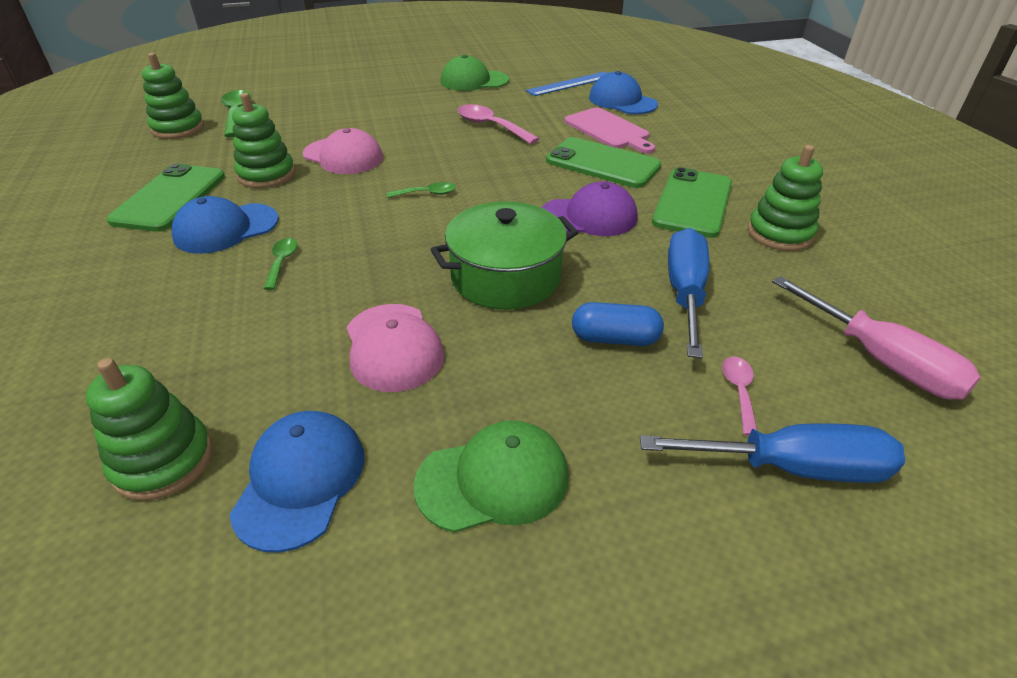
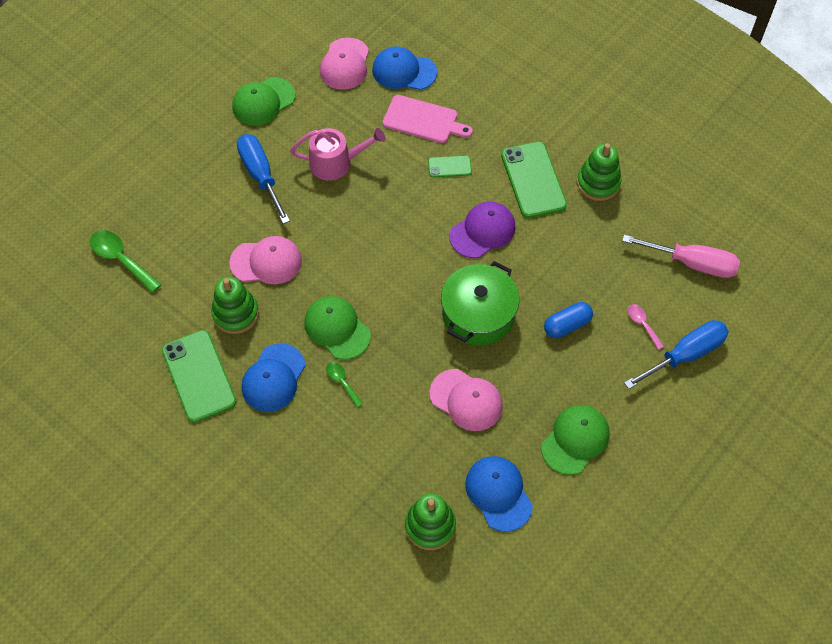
camera: 35 degrees left, 20 degrees up
green stacking toy [142,53,204,139] -> none
green spoon [387,182,456,198] -> none
pink spoon [457,104,539,144] -> pink watering can [290,128,385,181]
blue ruler [526,71,607,96] -> pink cap [320,37,369,90]
green phone [546,137,661,188] -> green phone [428,156,472,178], size x0.50
blue screwdriver [668,228,709,358] -> blue screwdriver moved to [237,134,290,224]
none -> green cap [304,296,371,360]

